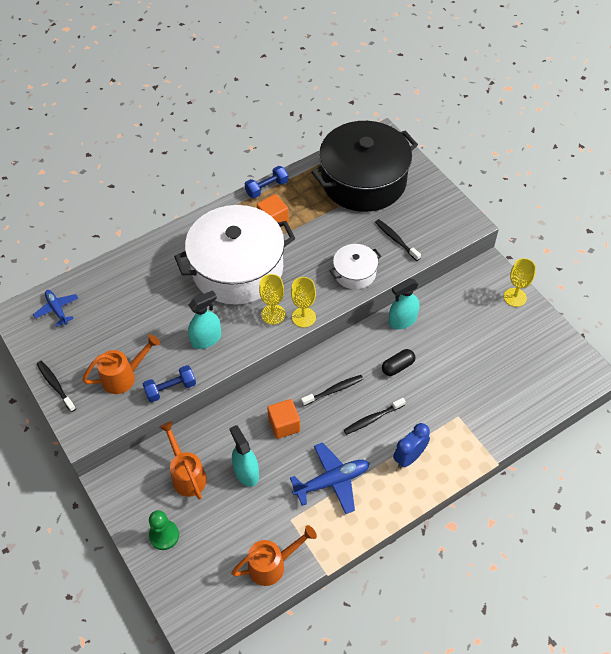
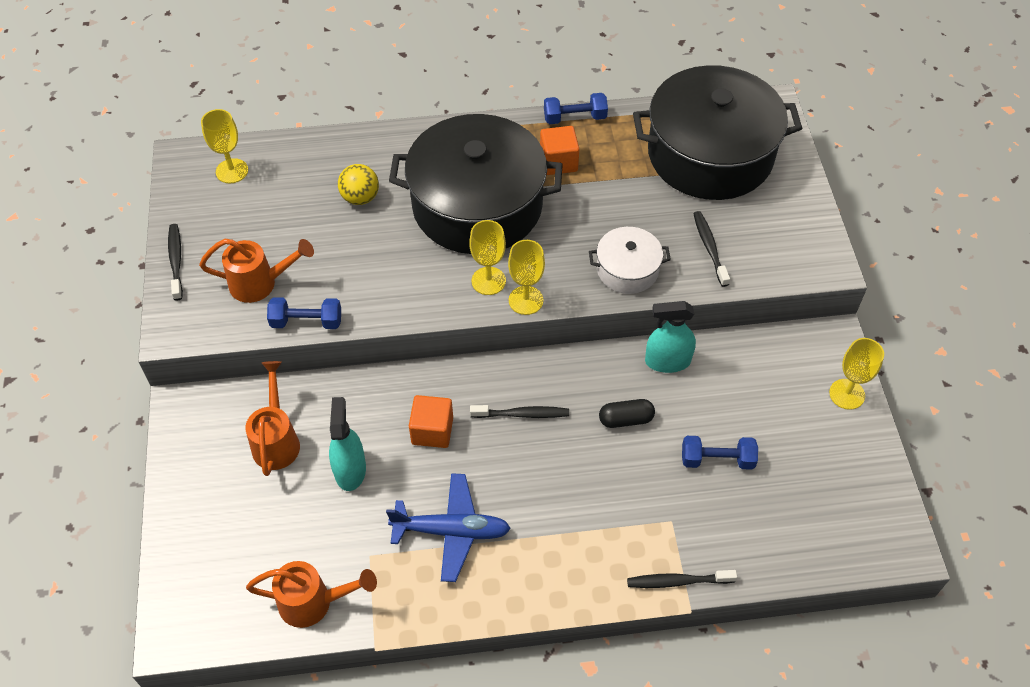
camera: 25 degrees right, 0 degrees up
blue plane [33,290,79,327] -> yellow goblet [201,109,248,183]
green pawn [149,510,179,550] -> none
white pot [174,205,295,305] -> black pot [389,114,563,254]
turquoise spray bottle [188,290,221,349] -> none
black toothbrush [344,398,406,435] -> black toothbrush moved to [627,570,737,588]
blue clock [393,423,430,468] -> none
none -> yellow ball [338,164,379,205]
none -> blue dumbbell [682,436,758,470]

